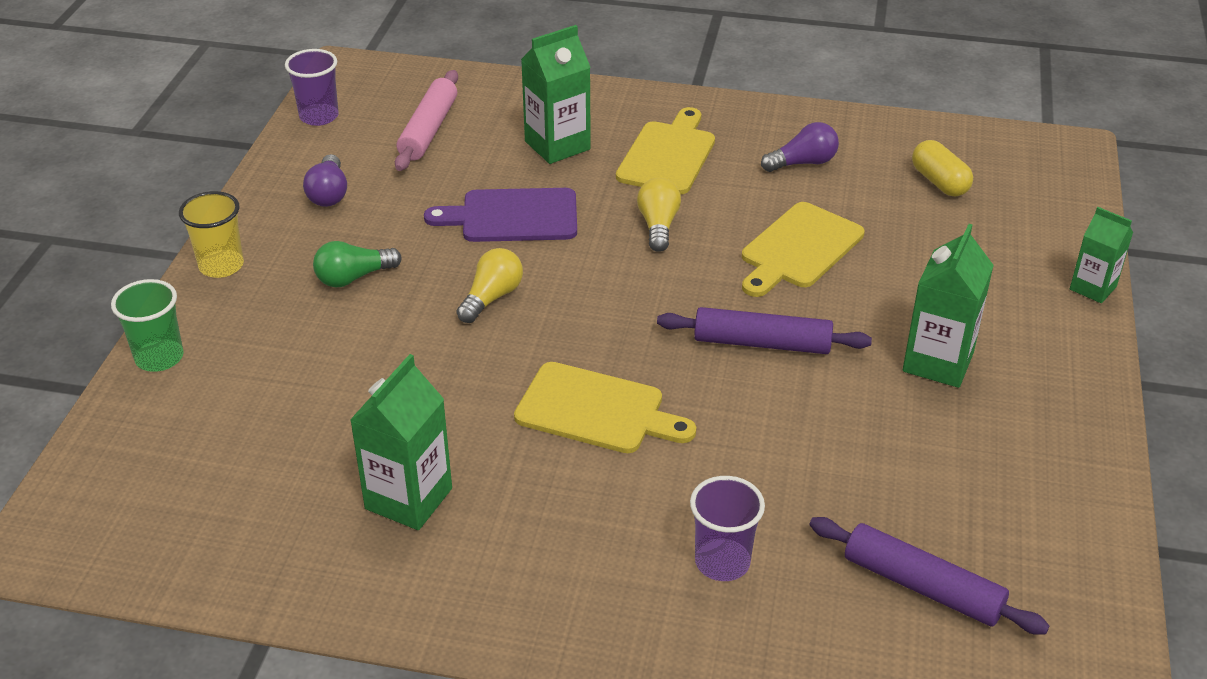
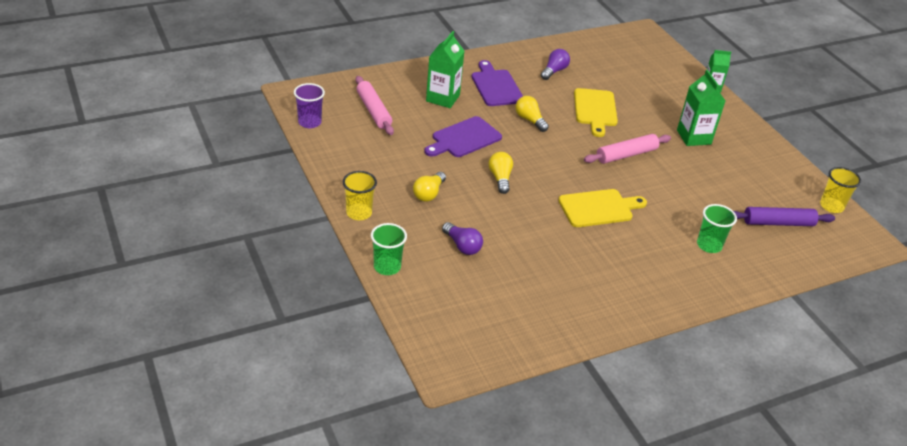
camera: 40 degrees left, 0 degrees up
purple light bulb [303,154,347,207] -> purple light bulb moved to [442,222,483,255]
green light bulb [313,241,402,287] -> yellow light bulb [413,172,446,202]
green carton [350,354,452,530] -> none
yellow cutting board [616,107,715,195] -> purple cutting board [472,60,523,106]
purple rolling pin [657,307,872,354] -> pink rolling pin [584,134,671,164]
purple cup [690,476,765,581] -> green cup [697,204,737,253]
yellow capsule [912,140,973,196] -> none
none -> yellow cup [820,167,861,213]

